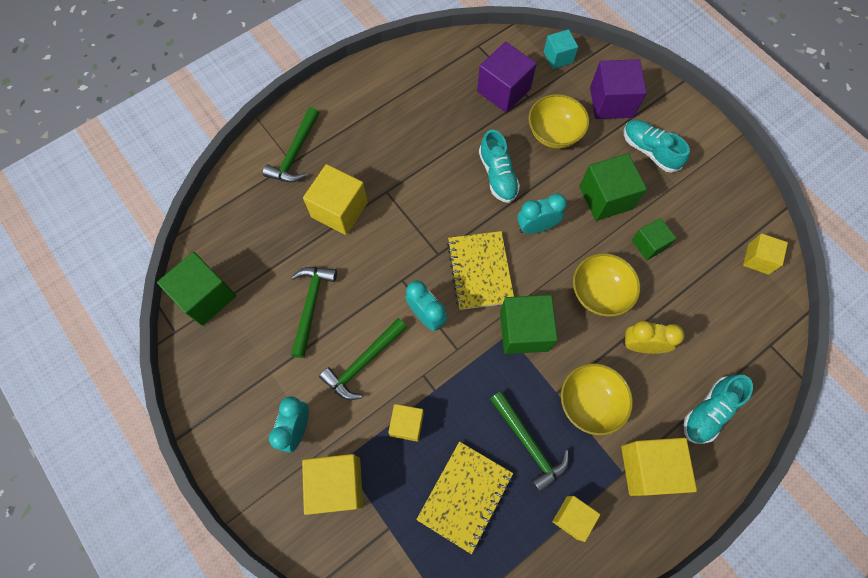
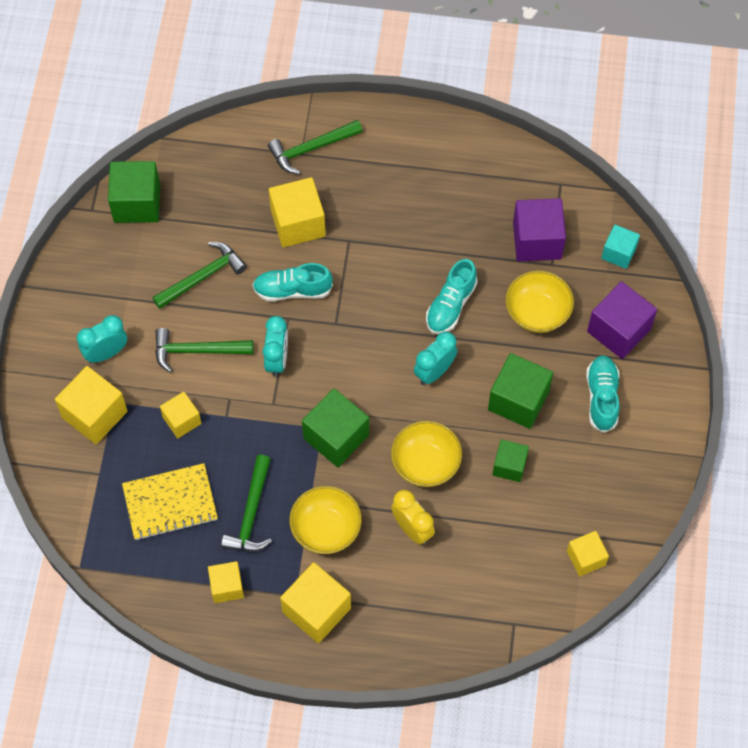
camera: 45 degrees right, 5 degrees down
yellow notebook [447,231,514,310] -> none
turquoise clock [517,194,567,234] -> turquoise clock turned 75 degrees counterclockwise [414,331,457,385]
turquoise shoe [683,374,753,444] -> turquoise shoe moved to [252,263,333,301]

